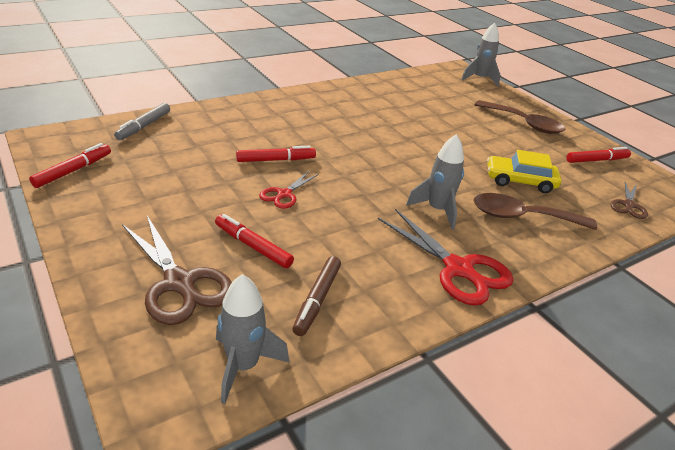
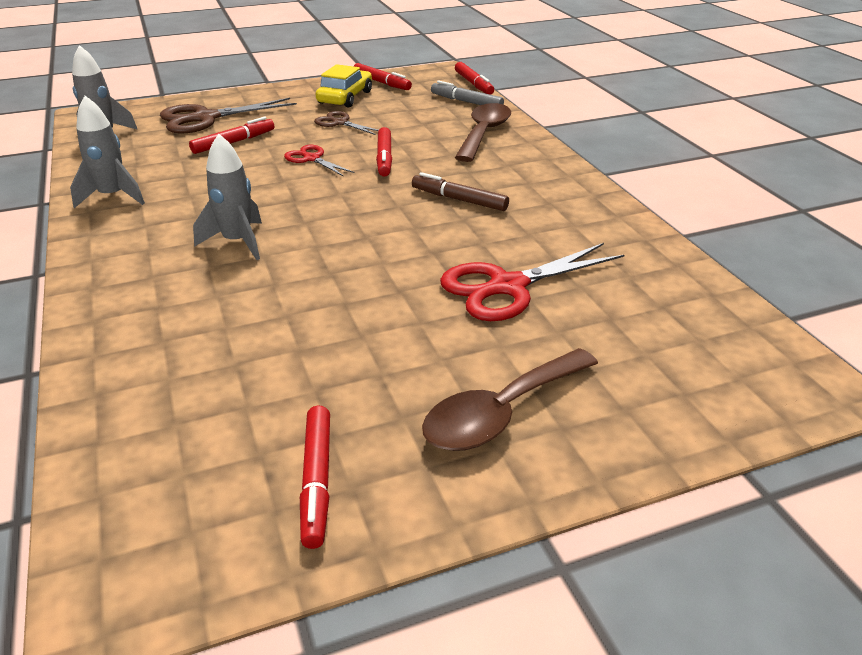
camera: 105 degrees right, 0 degrees up
brown marker [292,256,341,336] -> brown marker moved to [412,172,509,211]
red scissors [378,209,513,306] -> red scissors moved to [440,243,624,321]
grey rocket [461,23,500,87] -> grey rocket moved to [70,96,145,208]
brown spoon [473,193,597,230] -> brown spoon moved to [455,103,511,162]
yellow car [487,150,561,193] -> yellow car moved to [316,64,372,107]
brown scissors [611,182,648,219] -> brown scissors moved to [314,111,379,135]
none -> red marker [455,62,494,95]

